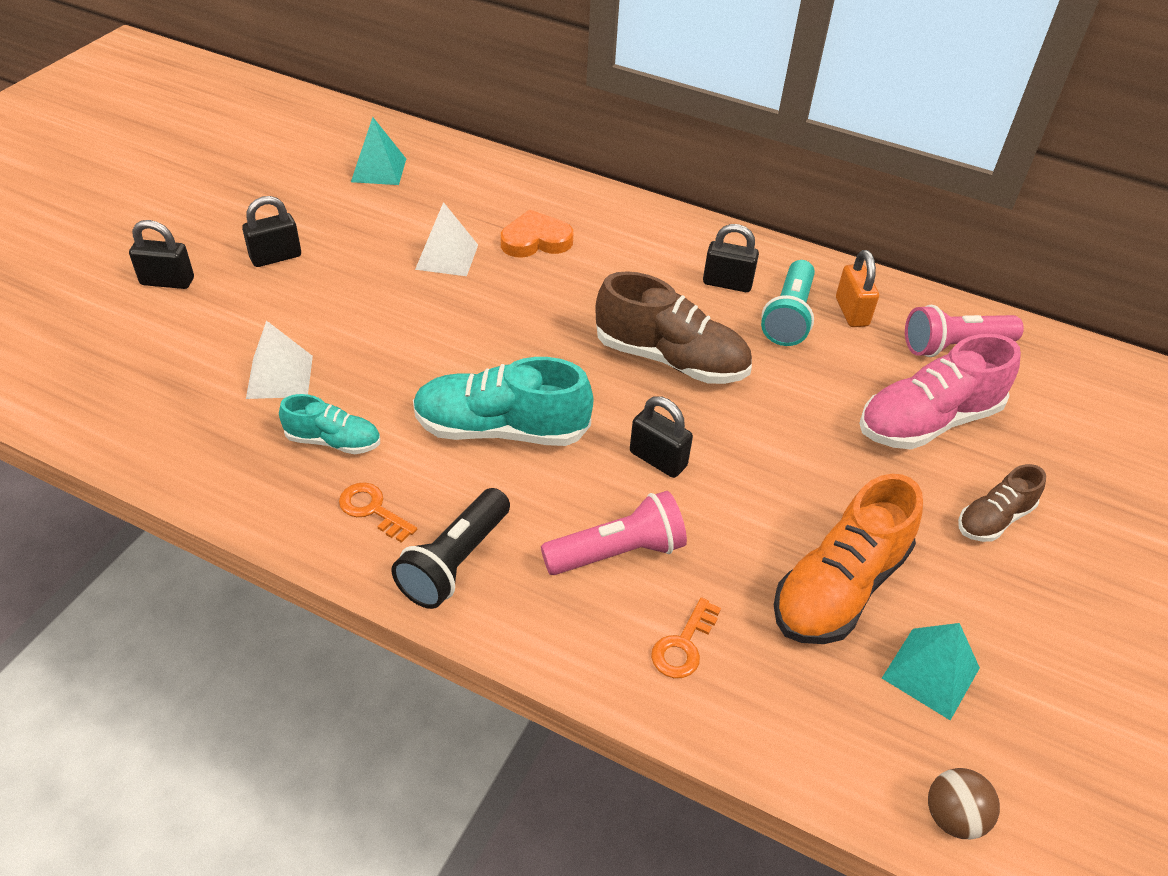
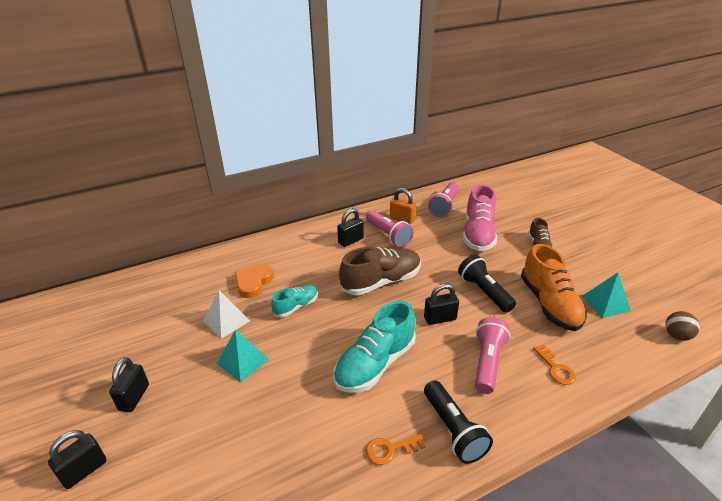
camera: 50 degrees left, 10 degrees down
white pyramid [246,320,313,399] -> none
turquoise shoe [279,394,380,454] -> turquoise shoe moved to [271,285,318,318]
turquoise pyramid [351,117,406,185] -> turquoise pyramid moved to [217,329,269,383]
turquoise flashlight [761,260,815,346] -> pink flashlight [366,210,414,247]
none -> black flashlight [458,255,516,313]

